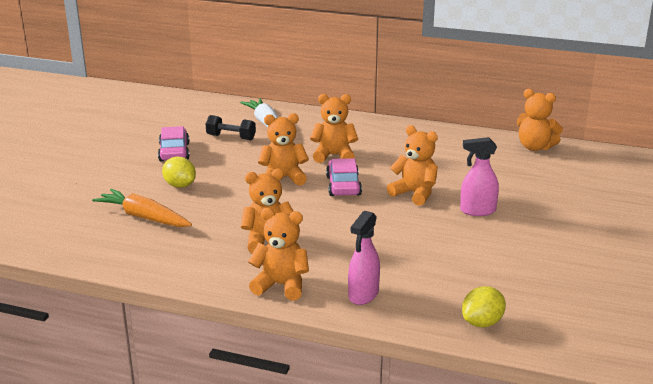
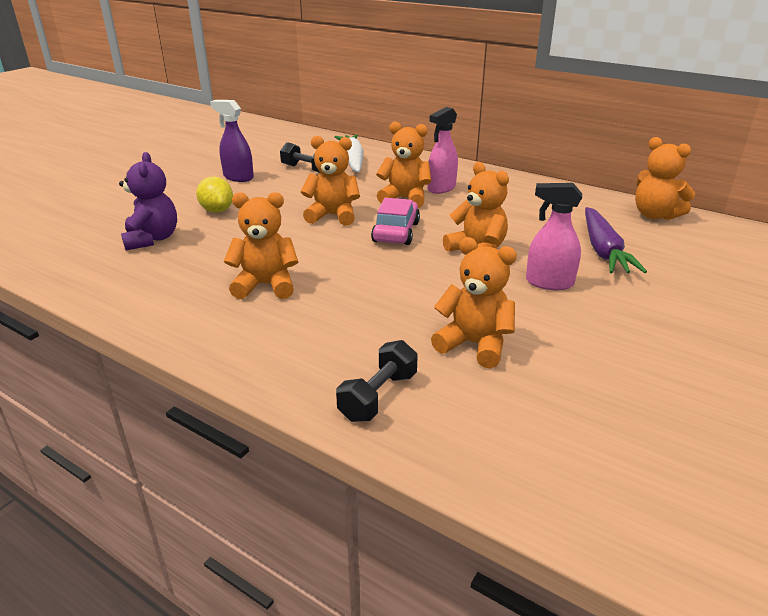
camera: 15 degrees right, 5 degrees up
orange carrot [92,189,192,227] -> purple teddy bear [119,152,177,250]
pink car [158,126,190,161] -> purple spray bottle [210,100,254,182]
orange teddy bear [248,208,309,300] -> orange teddy bear moved to [431,237,517,368]
pink spray bottle [348,211,380,305] -> pink spray bottle moved to [427,107,458,194]
yellow lemon [462,286,506,328] -> none
none -> black dumbbell [336,340,418,422]
none -> purple carrot [585,207,647,273]

